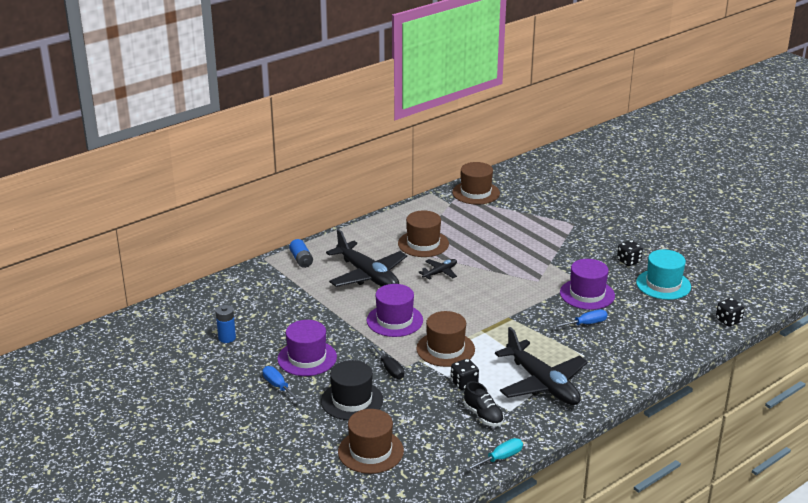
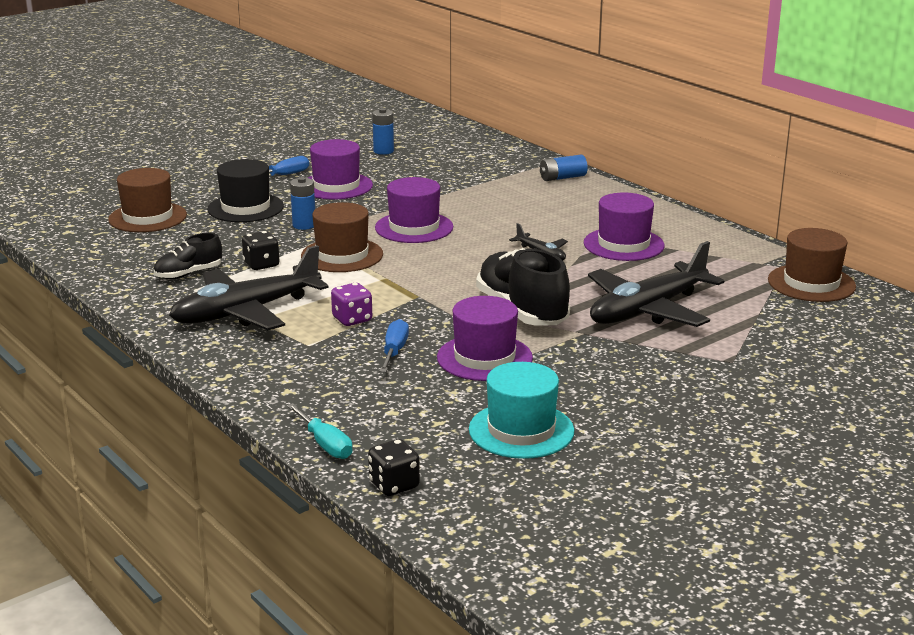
camera: 90 degrees right, 5 degrees down
black plane [326,229,407,287] -> black plane moved to [588,241,724,327]
black screwdriver [370,343,404,379] -> blue battery [290,177,315,230]
brown hat [398,210,449,257] -> purple hat [584,192,665,261]
turquoise screwdriver [465,438,523,471] -> turquoise screwdriver moved to [287,403,353,459]
blue screwdriver [553,309,607,328] -> blue screwdriver turned 150 degrees counterclockwise [379,319,409,372]
black dice [617,240,643,266] -> none
none -> purple dice [331,283,372,326]
none -> black shoe [476,248,570,326]

